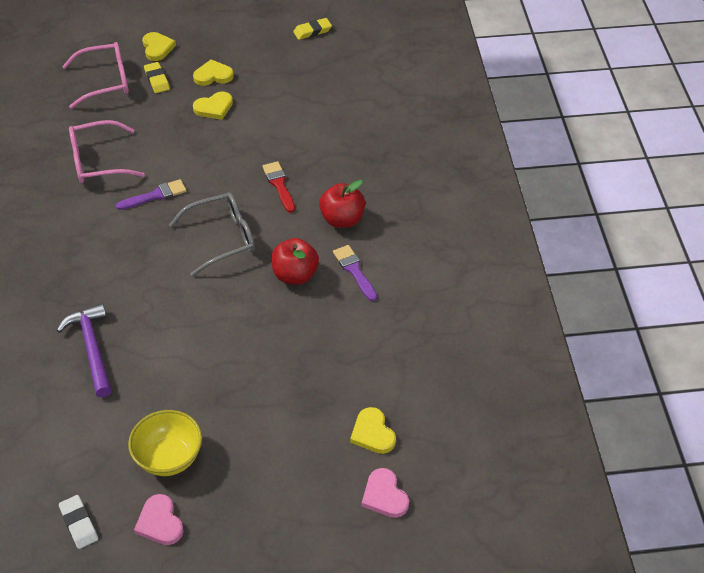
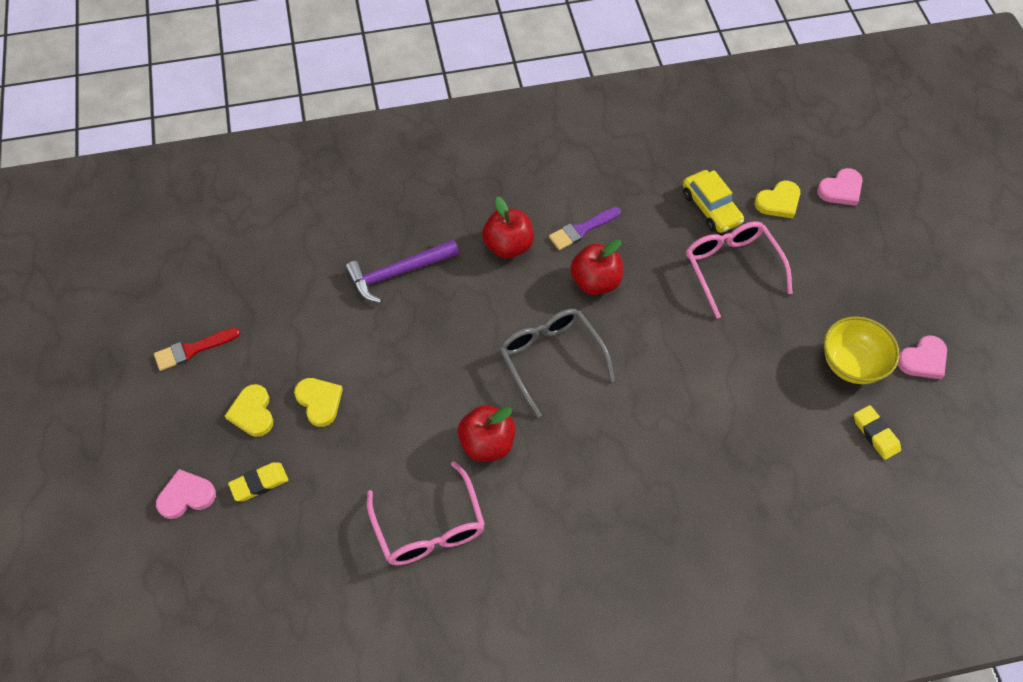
camera: 95 degrees left, 10 degrees up
purple hammer [57,303,112,397] -> purple hammer moved to [345,239,459,303]
white eraser [59,495,98,549] -> none
pink glasses [62,42,129,109] -> pink glasses moved to [686,221,793,319]
purple brush [116,179,186,210] -> red apple [458,405,516,461]
yellow heart [142,32,176,61] -> pink heart [156,469,216,519]
red brush [262,161,295,213] -> red brush moved to [154,328,240,371]
yellow eraser [293,18,332,40] -> yellow eraser moved to [854,405,901,460]
none -> yellow car [683,170,744,233]

